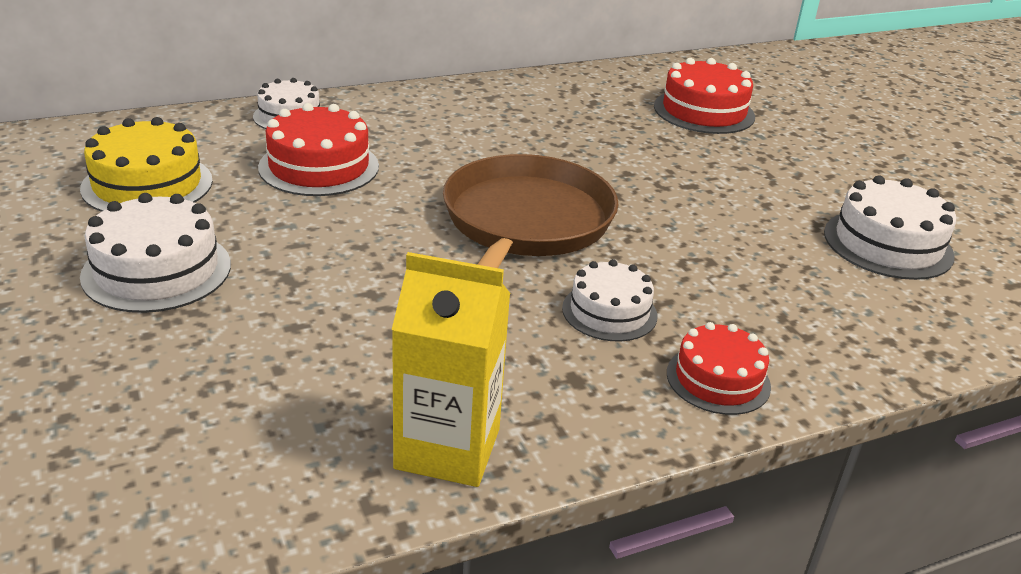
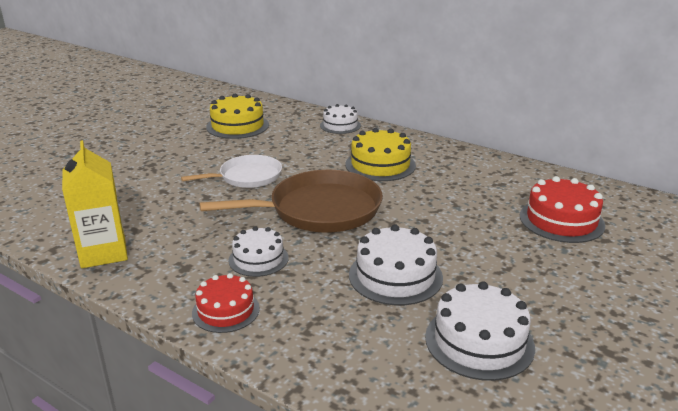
camera: 60 degrees right, 5 degrees down
white cake [80,193,231,313] -> white cake moved to [349,225,443,305]
red cake [258,103,379,196] -> none
none -> white pan [181,155,282,188]
none -> yellow cake [345,128,416,181]

